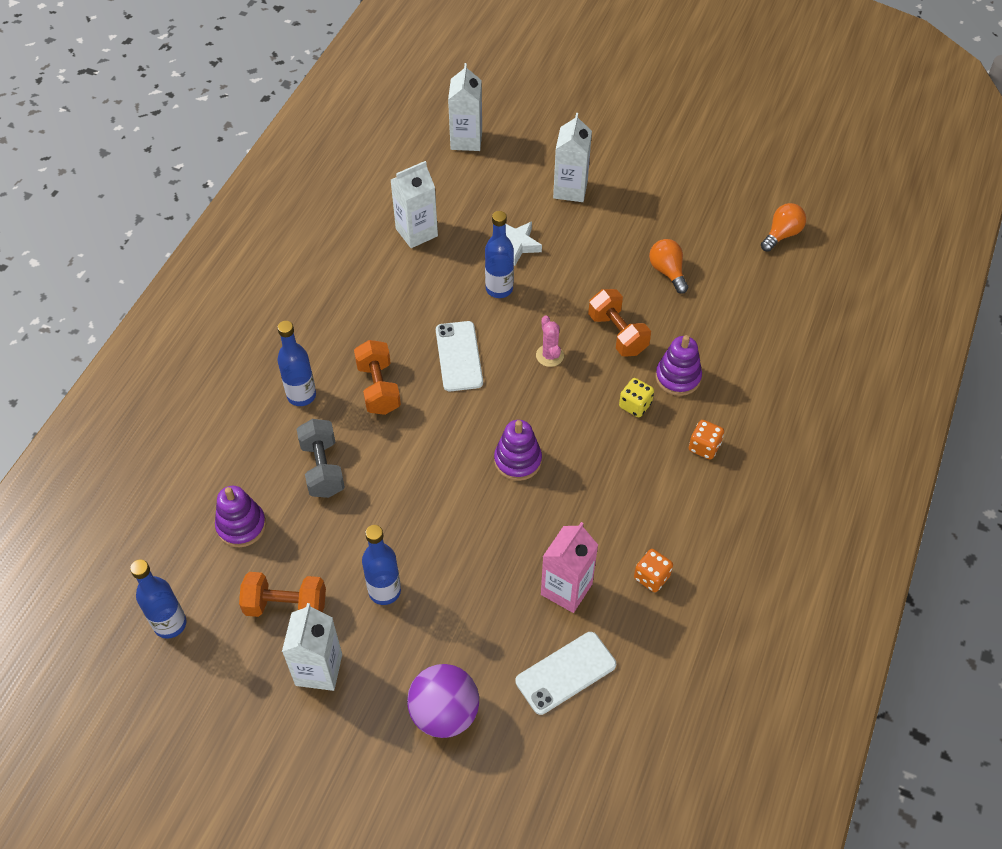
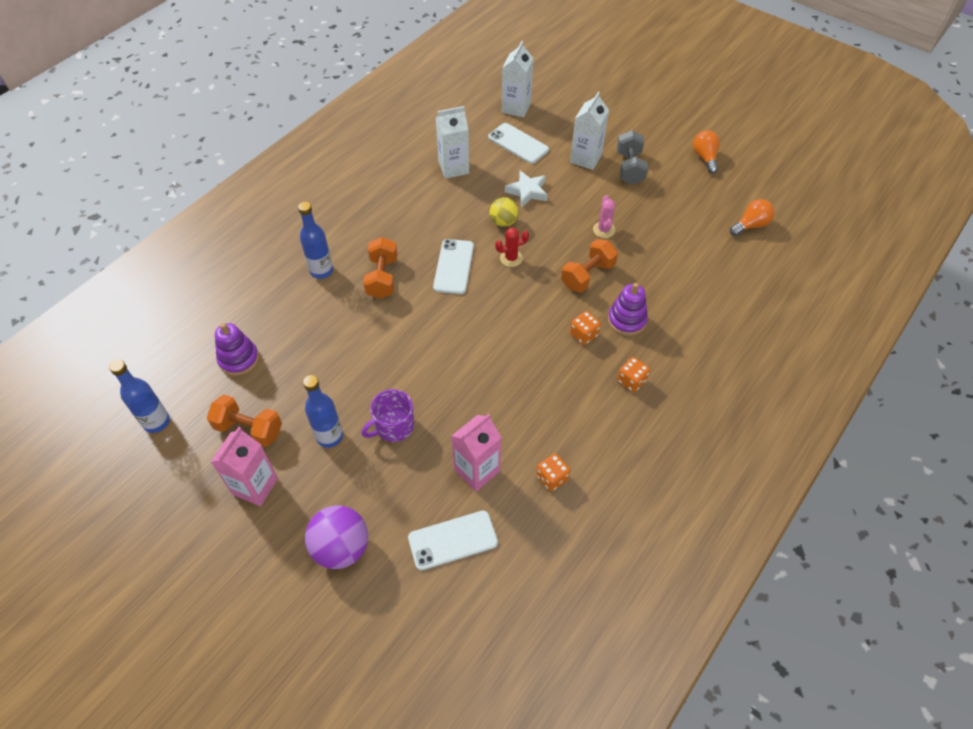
camera: 15 degrees right, 0 degrees up
white carton [282,603,342,691] -> pink carton [211,427,278,506]
grey dumbbell [297,419,345,498] -> grey dumbbell moved to [617,130,648,185]
blue bottle [485,211,514,298] -> yellow ball [490,197,519,227]
purple stacking toy [494,420,542,481] -> none
pink cactus [536,315,564,367] -> pink cactus moved to [593,195,615,238]
orange dumbbell [588,289,651,357] -> orange dumbbell turned 60 degrees clockwise [561,239,618,292]
yellow dice [619,378,654,418] -> orange dice [570,311,601,345]
orange light bulb [649,239,688,294] -> orange light bulb moved to [693,130,720,174]
none -> purple mug [361,389,414,442]
none -> white phone [488,123,549,164]
none -> red cactus [495,228,529,267]

